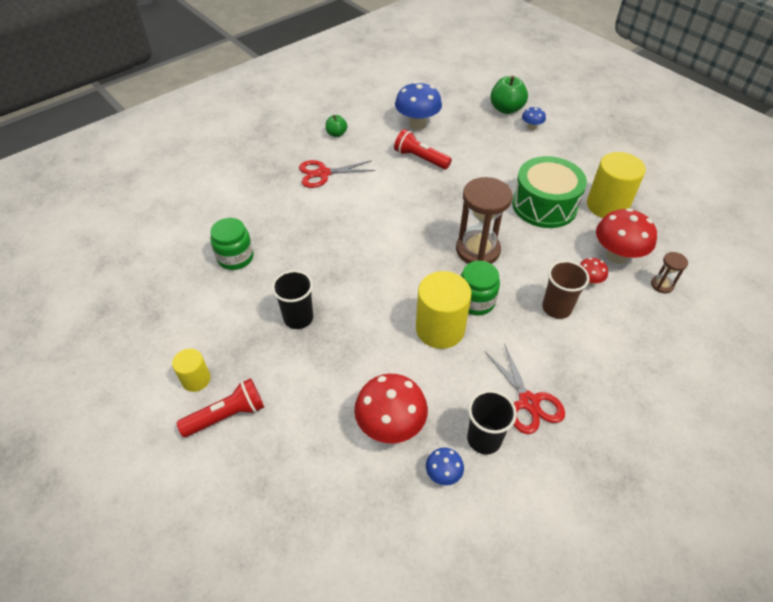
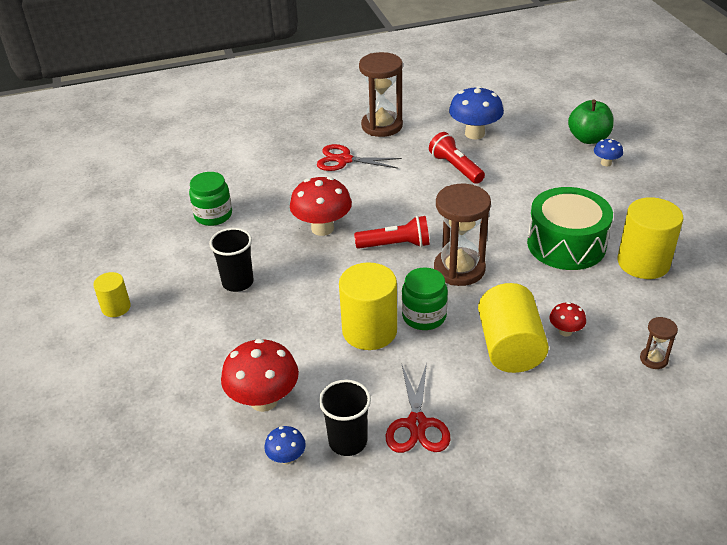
camera: 25 degrees right, 10 degrees down
red flashlight [177,378,264,437] -> red flashlight moved to [354,216,430,249]
green apple [326,115,347,137] -> brown hourglass [359,52,403,137]
brown cup [542,260,589,319] -> yellow cylinder [478,283,549,373]
red mushroom [596,208,657,264] -> red mushroom moved to [290,177,352,236]

